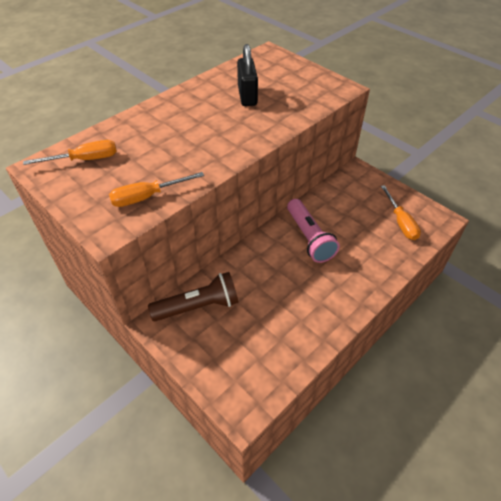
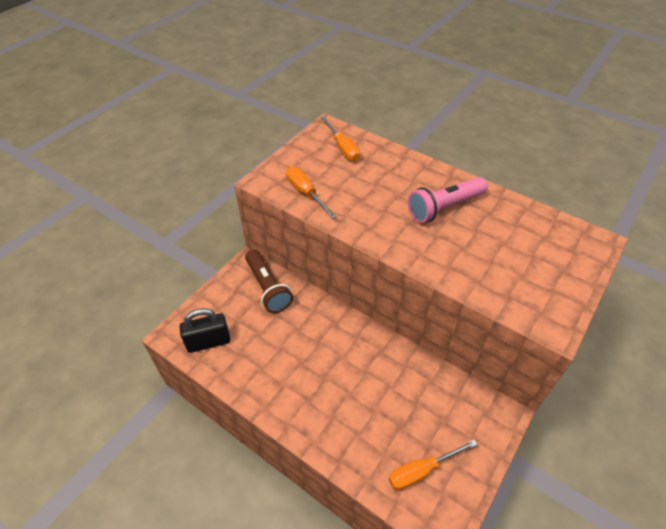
camera: 80 degrees right, 0 degrees up
black padlock [237,44,258,106] -> black padlock moved to [180,308,230,353]
pink flashlight [287,199,340,263] -> pink flashlight moved to [408,177,488,223]

